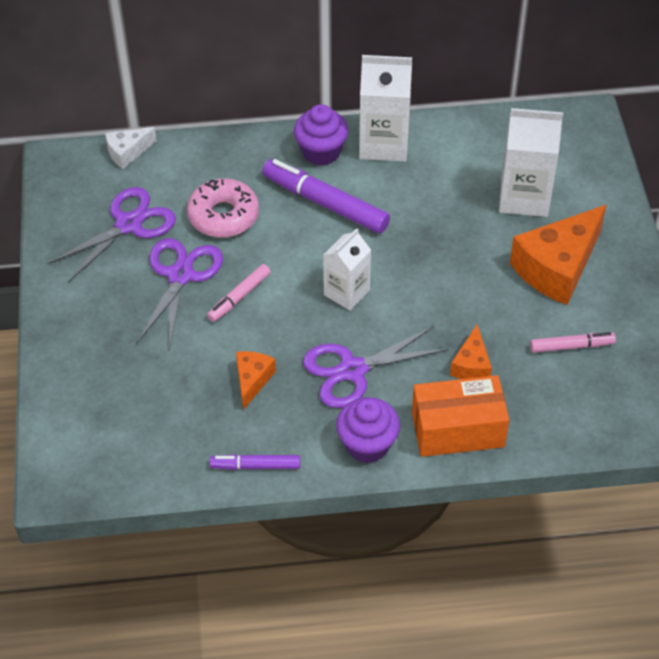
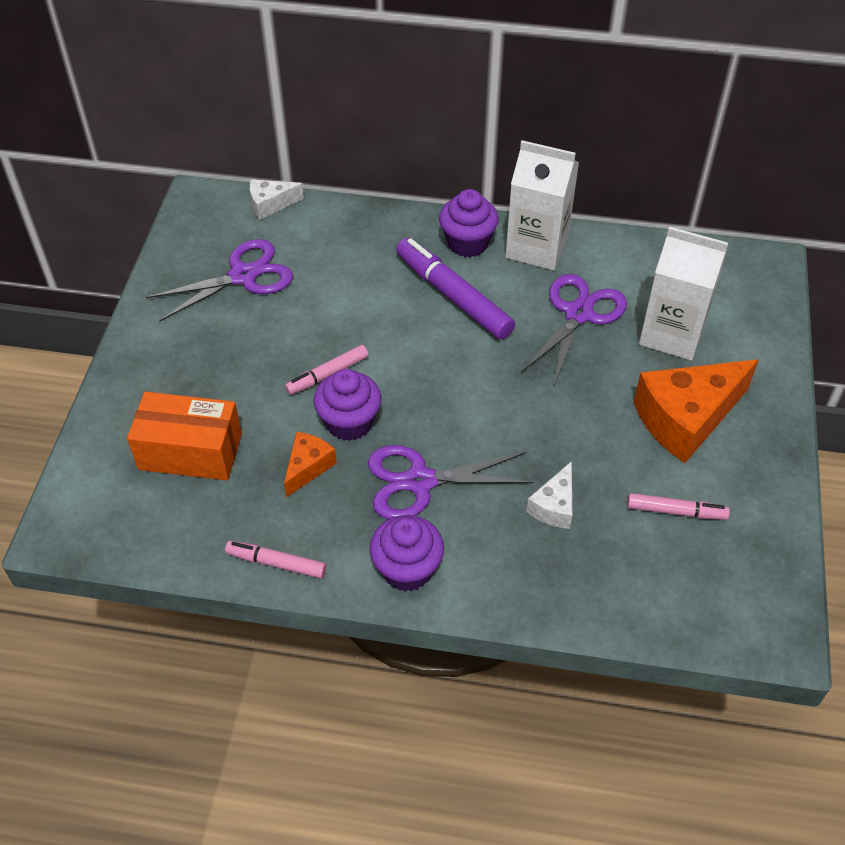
camera: 15 degrees right, 0 degrees up
purple scissors [137,238,223,350] -> purple scissors moved to [521,274,627,385]
pink donut [187,178,259,238] -> none
purple marker [210,454,300,470] -> pink marker [225,541,326,578]
white carton [323,229,371,311] -> none
orange box [412,375,509,457] -> orange box moved to [127,392,242,480]
orange cheese [450,325,492,379] -> white cheese [526,461,572,529]
none -> purple cupcake [313,369,381,441]

